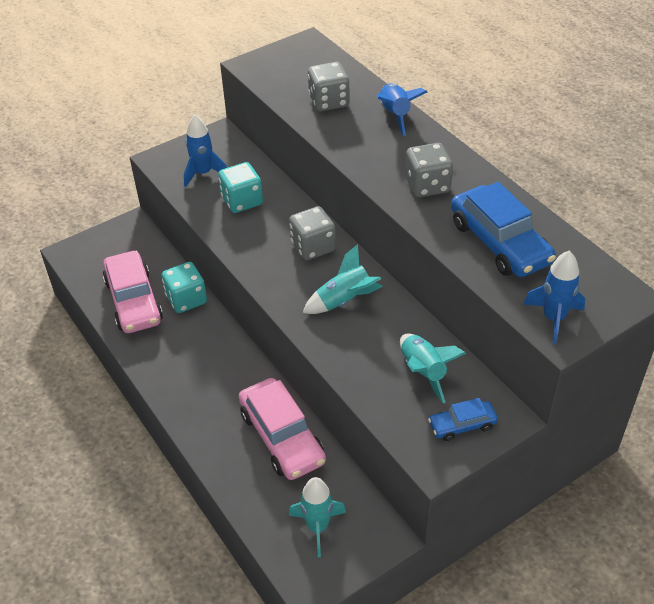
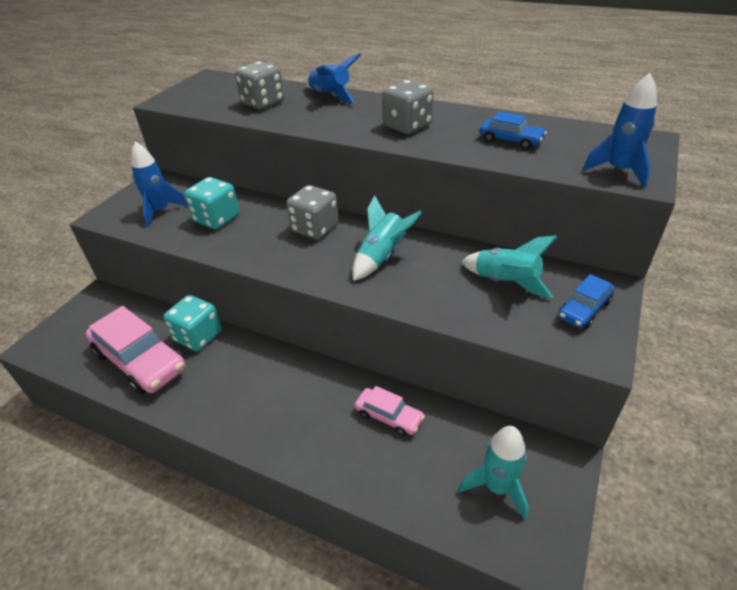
camera: 30 degrees left, 5 degrees down
pink car [239,378,326,480] -> pink car [355,386,425,436], size x0.52
blue car [451,182,556,277] -> blue car [479,111,547,150], size x0.52

